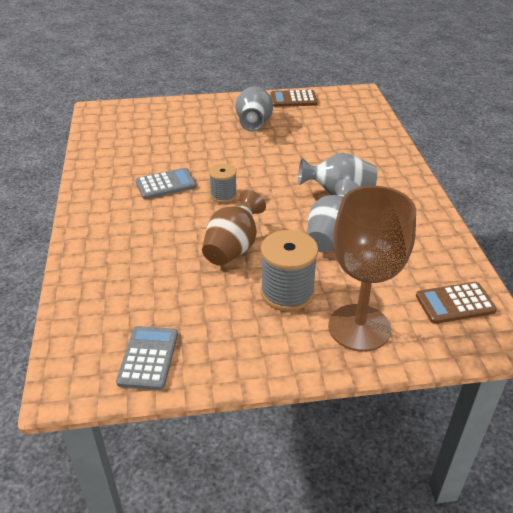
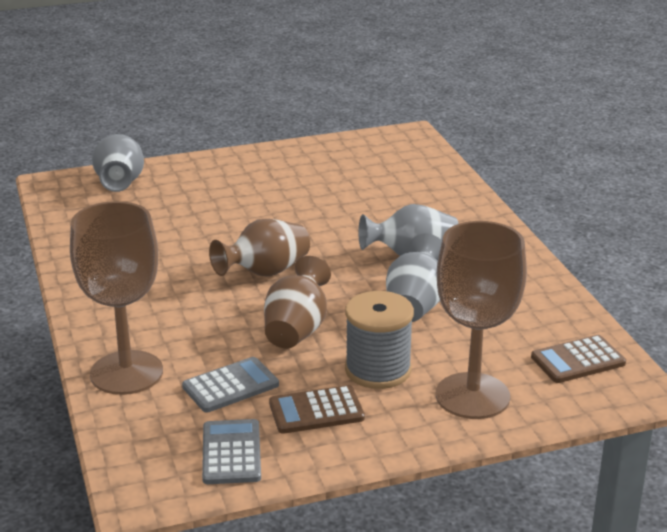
camera: 10 degrees left, 10 degrees down
grey calculator [135,168,197,199] -> grey calculator moved to [182,357,279,413]
grey spool [209,163,237,203] -> brown vase [209,219,310,277]
grey vase [235,87,273,132] -> grey vase moved to [92,134,144,192]
brown calculator [270,90,318,107] -> brown calculator moved to [269,385,365,434]
none -> brown goblet [70,201,163,395]

